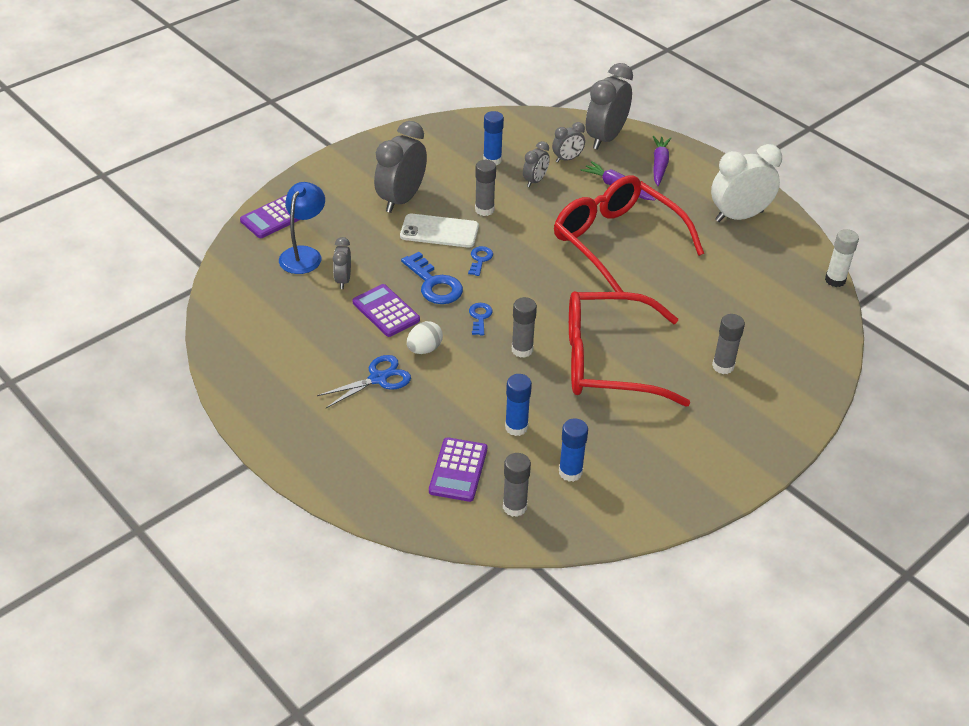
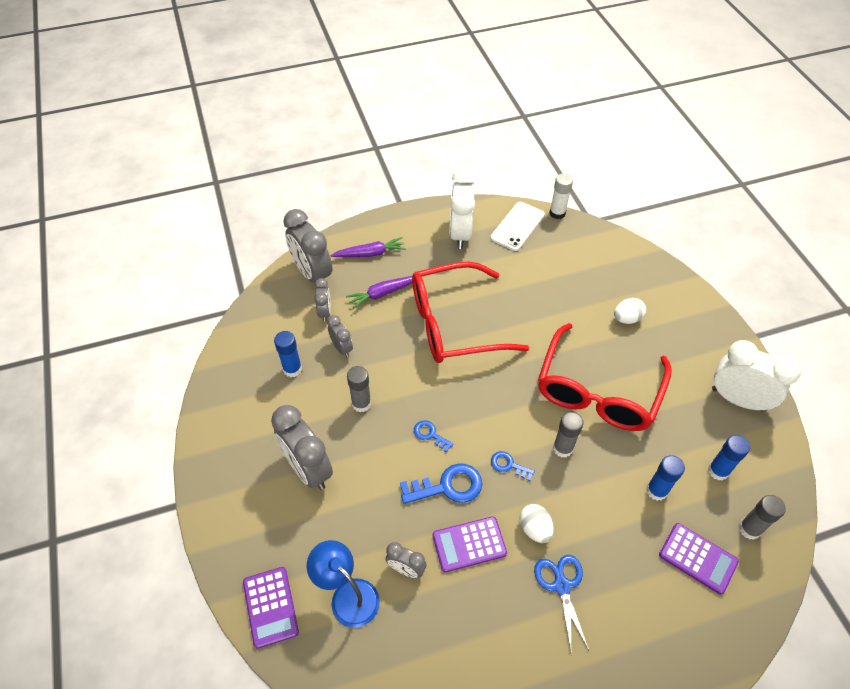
camera: 65 degrees left, 10 degrees up
white phone [400,214,479,248] -> white phone moved to [491,202,545,251]
purple carrot [653,136,671,186] -> purple carrot turned 135 degrees clockwise [330,237,406,257]
grey glue stick [712,314,745,374] -> white egg [614,298,646,324]
none -> white clock [712,340,801,412]

